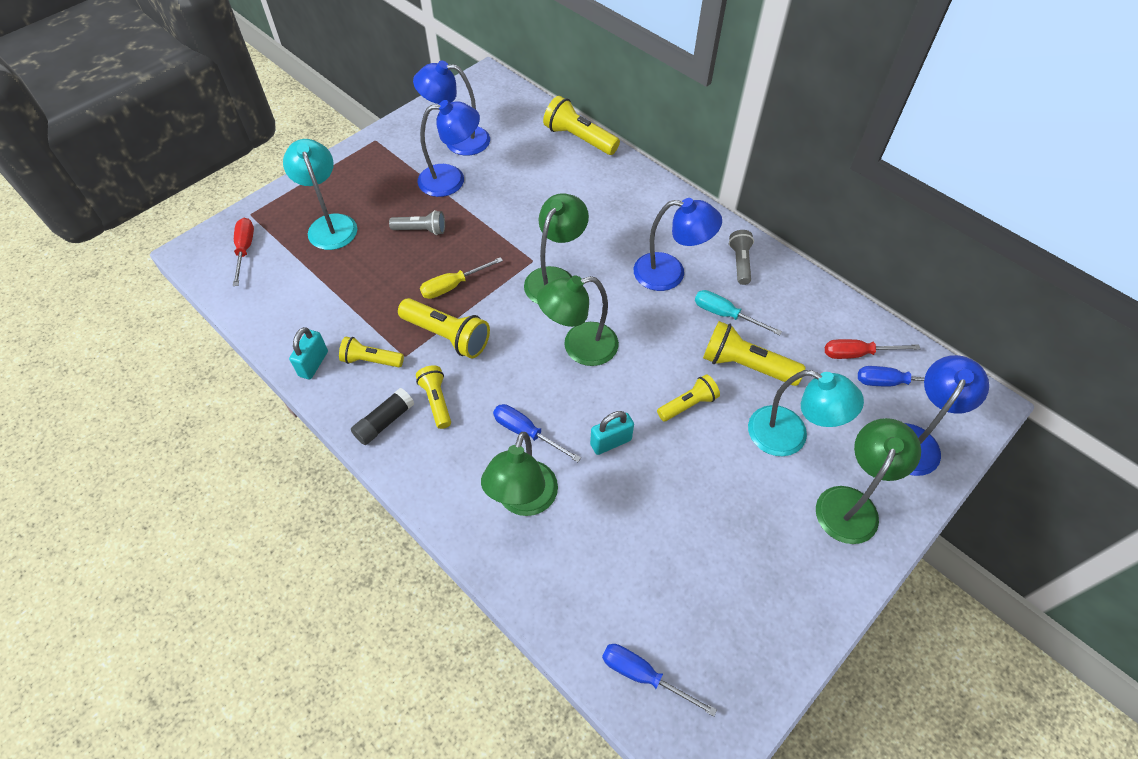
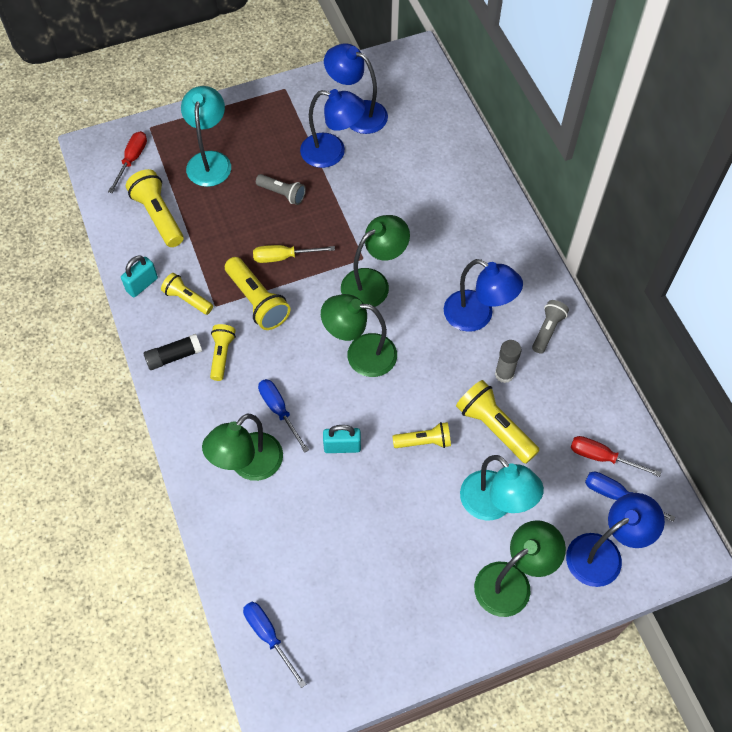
camera: 25 degrees right, 5 degrees up
yellow flashlight [543,96,620,155] -> yellow flashlight moved to [126,169,184,247]
turquoise screwdriver [695,290,782,336] -> grey glue stick [495,340,522,383]

